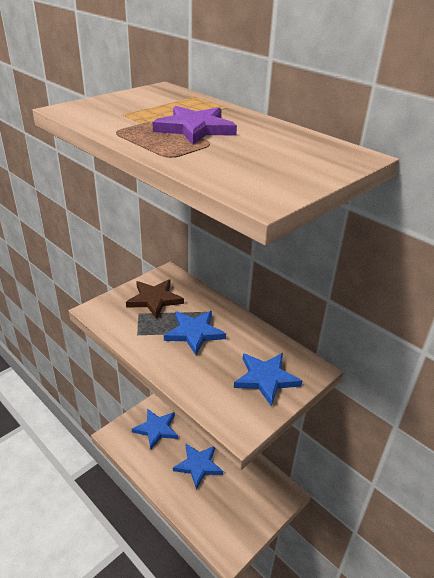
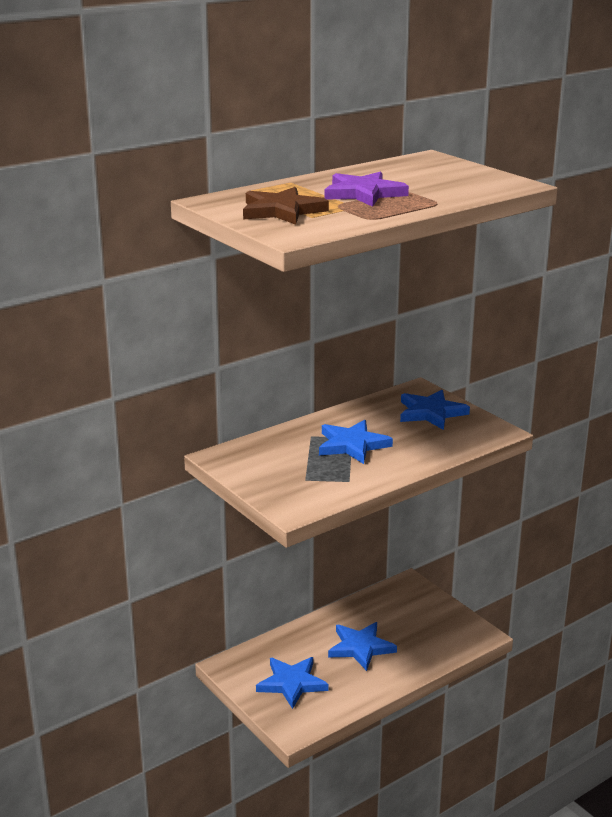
camera: 80 degrees left, 10 degrees down
brown star [126,279,184,319] -> brown star moved to [243,187,329,225]

